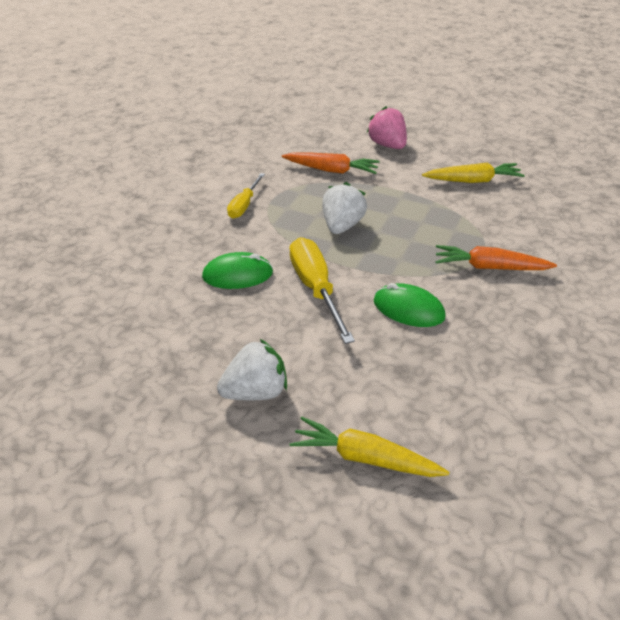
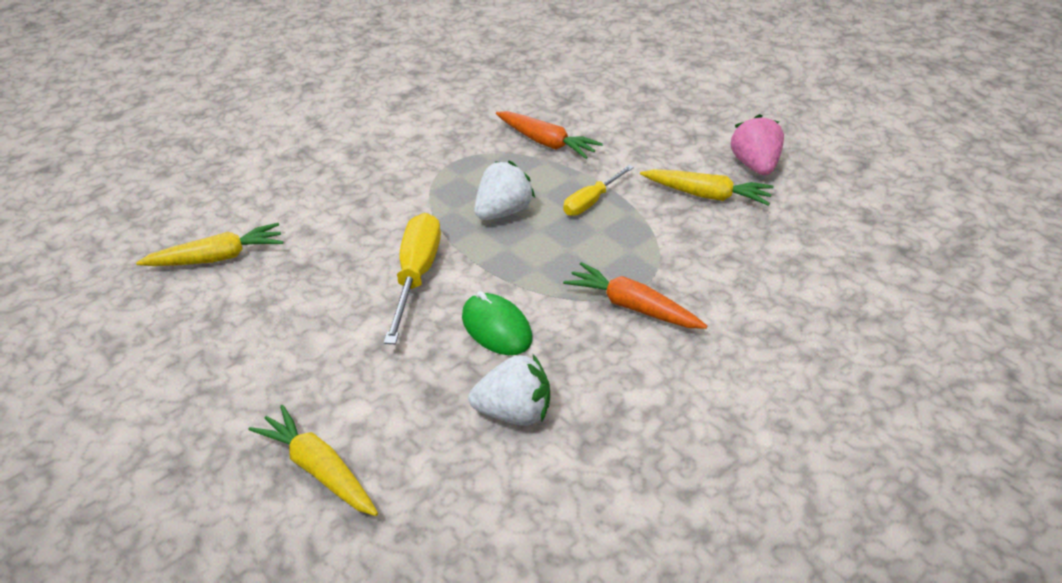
camera: 25 degrees right, 0 degrees up
green mouse [202,252,273,289] -> none
white strawberry [217,339,287,400] -> white strawberry moved to [468,355,550,426]
yellow screwdriver [227,173,265,219] -> yellow screwdriver moved to [563,165,634,216]
pink strawberry [367,106,407,149] -> pink strawberry moved to [730,114,784,175]
none -> yellow carrot [136,223,283,266]

